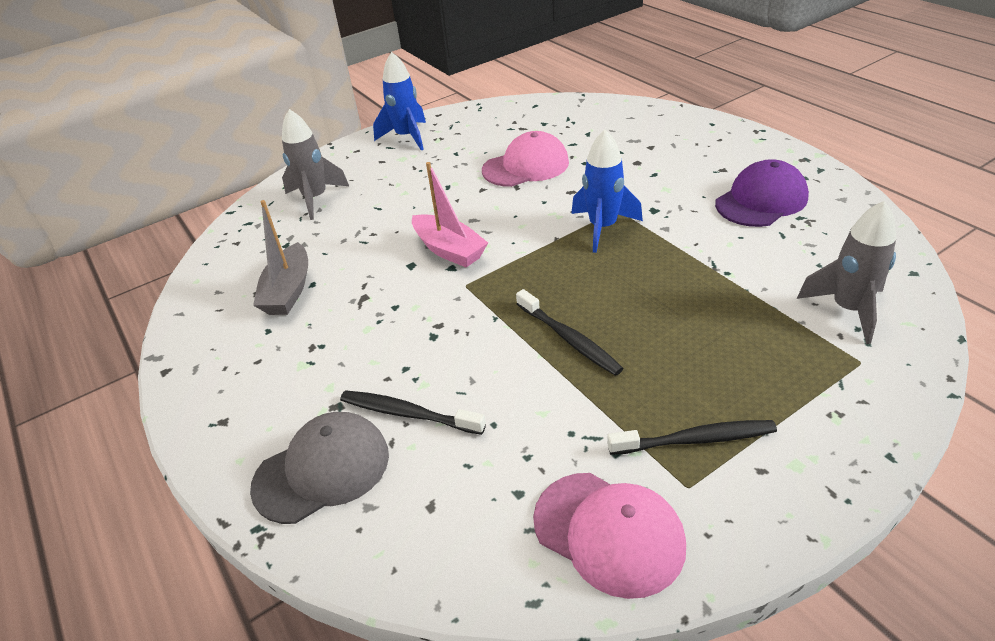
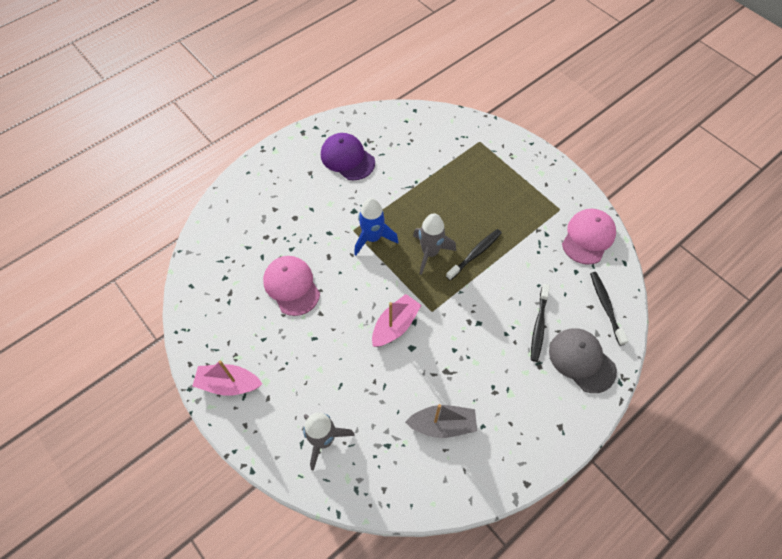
camera: 100 degrees left, 20 degrees up
blue rocket [373,52,426,150] -> pink boat [192,360,262,396]
black toothbrush [607,420,777,455] -> black toothbrush moved to [590,272,628,346]
grey rocket [797,201,897,344] -> grey rocket moved to [413,213,456,275]

